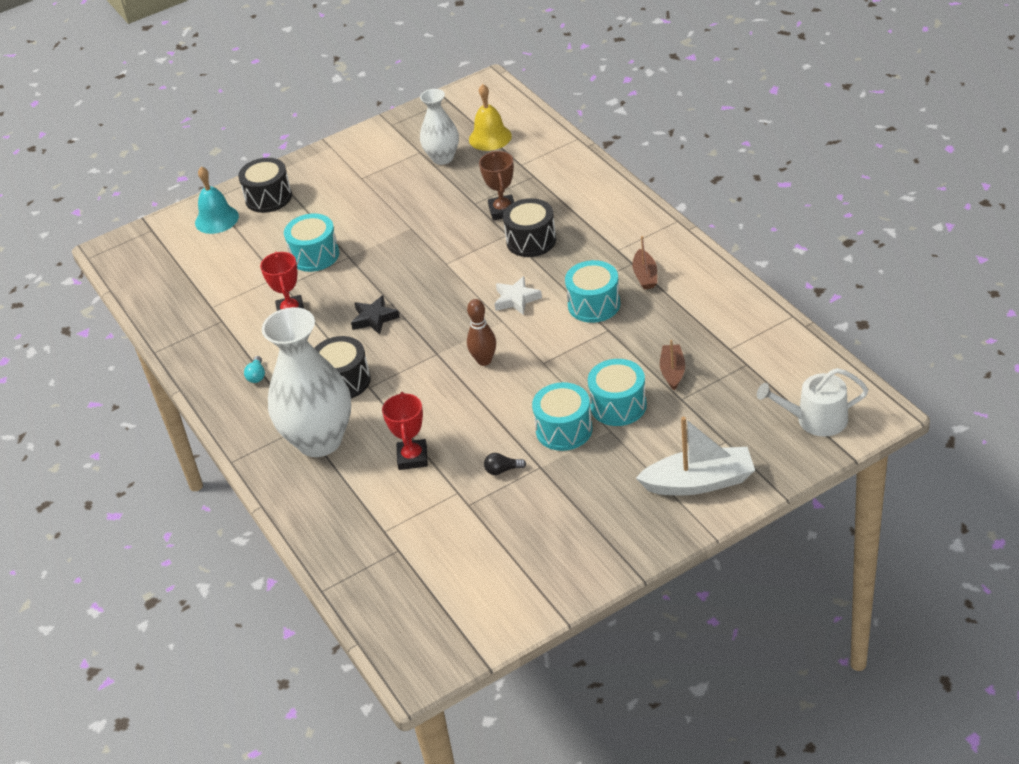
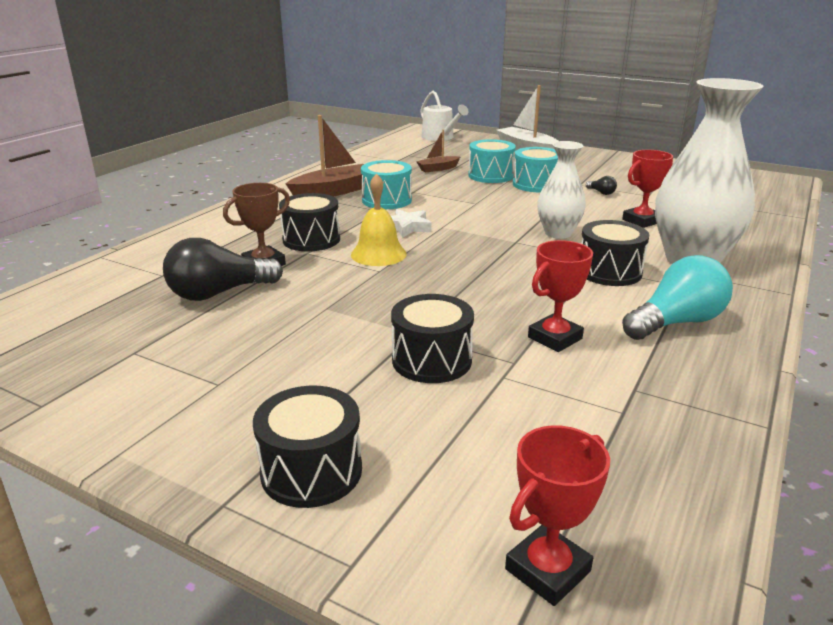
camera: 125 degrees left, 15 degrees down
turquoise bell [195,166,239,234] -> none
turquoise light bulb [244,356,265,383] -> turquoise light bulb [622,255,733,340], size x2.36
turquoise drum [284,214,339,272] -> black drum [391,294,474,383]
black star [351,295,400,335] -> none
white vase [420,89,459,165] -> white vase moved to [537,141,586,239]
brown bowling pin [467,299,496,366] -> none
yellow bell [469,84,512,151] -> yellow bell moved to [351,173,407,266]
brown boat [632,236,657,289] -> brown boat [286,115,364,197], size x1.81
none -> black light bulb [163,238,283,301]
none -> red trophy [505,425,610,606]

